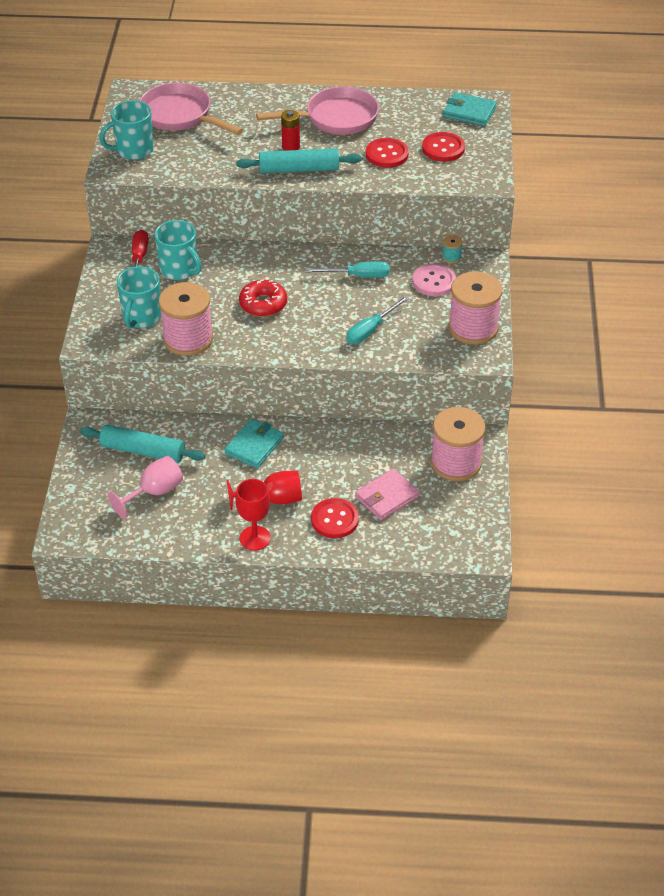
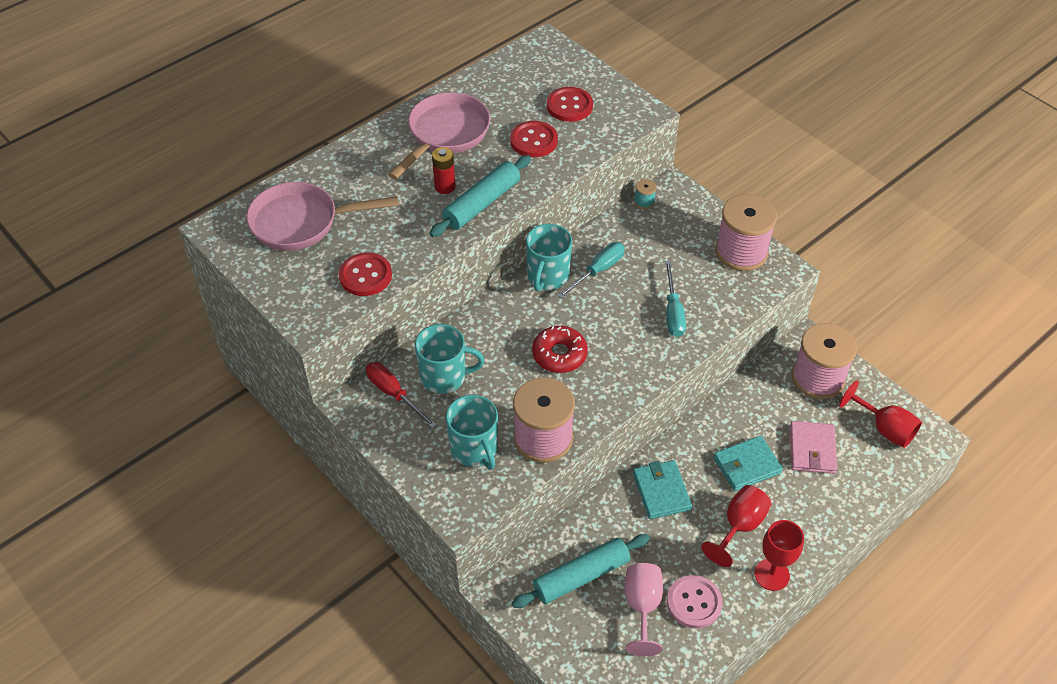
camera: 45 degrees left, 5 degrees up
turquoise mug [99,100,154,160] -> turquoise mug moved to [526,224,572,292]
red button [311,498,359,538] -> red button moved to [339,252,392,296]
pink button [412,264,456,296] -> pink button moved to [667,575,722,629]
turquoise wallet [443,92,497,126] -> turquoise wallet moved to [713,436,783,491]
none -> red goblet [839,380,922,448]

